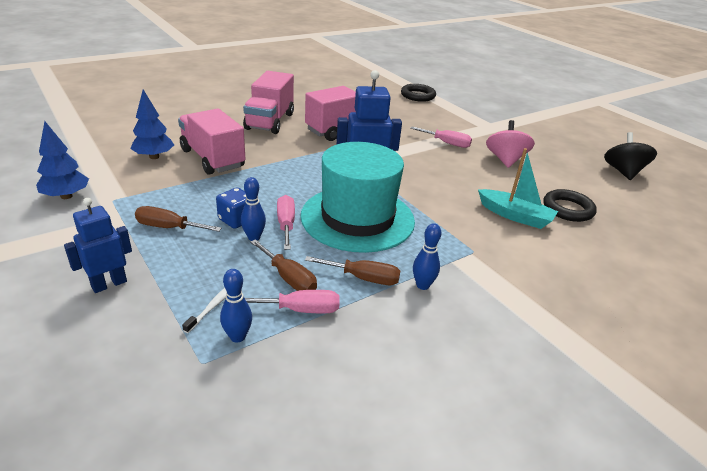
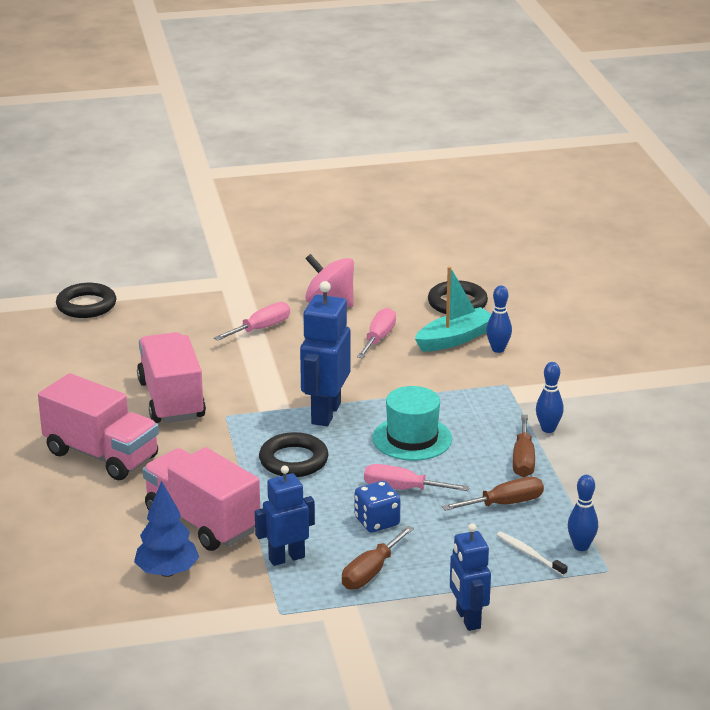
camera: 65 degrees left, 5 degrees down
blue tree [36,121,89,199] -> none
pink truck [178,109,245,175] -> pink truck turned 60 degrees clockwise [142,447,260,551]
blue bowling pin [241,177,266,241] -> blue bowling pin moved to [486,285,512,353]
pink screwdriver [245,290,340,313] -> pink screwdriver moved to [357,308,396,358]
turquoise hat [300,142,415,253] -> turquoise hat [372,386,452,461], size x0.56
brown screwdriver [305,256,400,285] -> brown screwdriver turned 150 degrees clockwise [513,415,535,477]
black spinning top [604,132,657,180] -> none
none -> blue robot [255,466,315,566]
none -> black ring [259,432,329,477]

